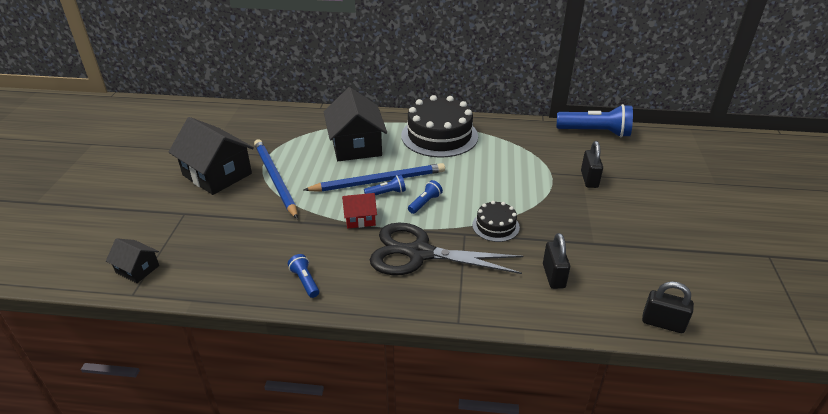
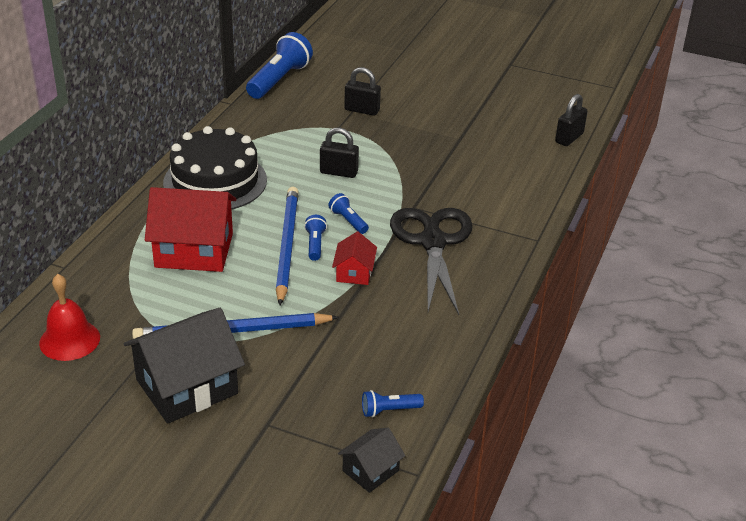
camera: 75 degrees left, 0 degrees up
blue flashlight [288,254,319,298] -> blue flashlight moved to [362,390,424,418]
black house [324,87,387,161] -> red house [145,187,236,272]
black scissors [370,223,523,275] -> black scissors turned 150 degrees clockwise [390,208,473,315]
black cake [472,201,520,242] -> none
black padlock [543,233,570,289] -> black padlock moved to [320,128,359,178]
none -> red bell [39,274,100,361]

